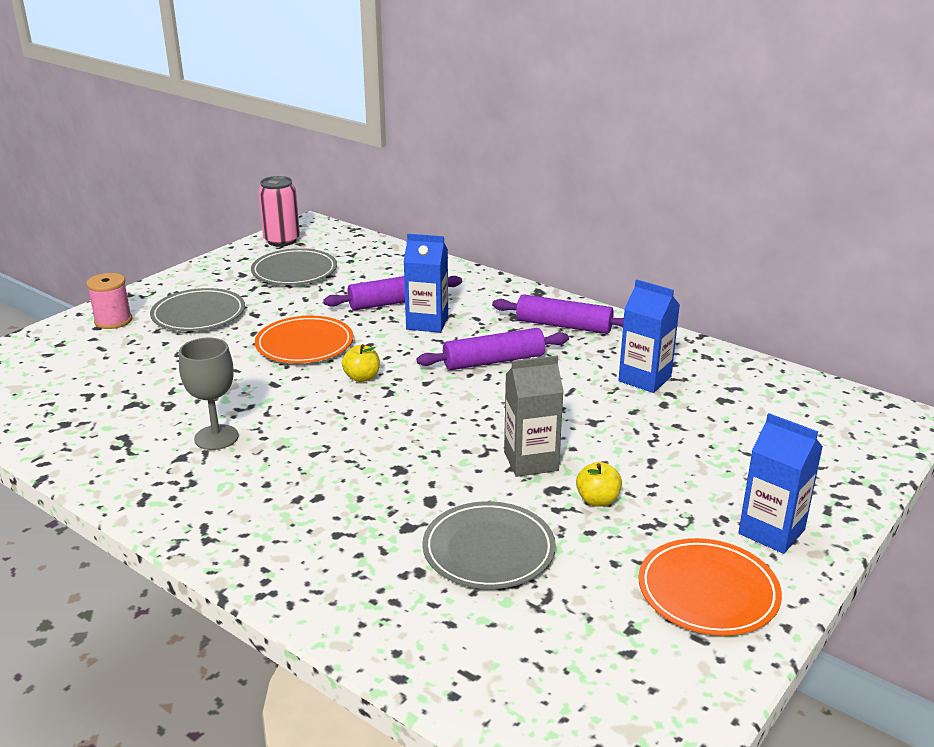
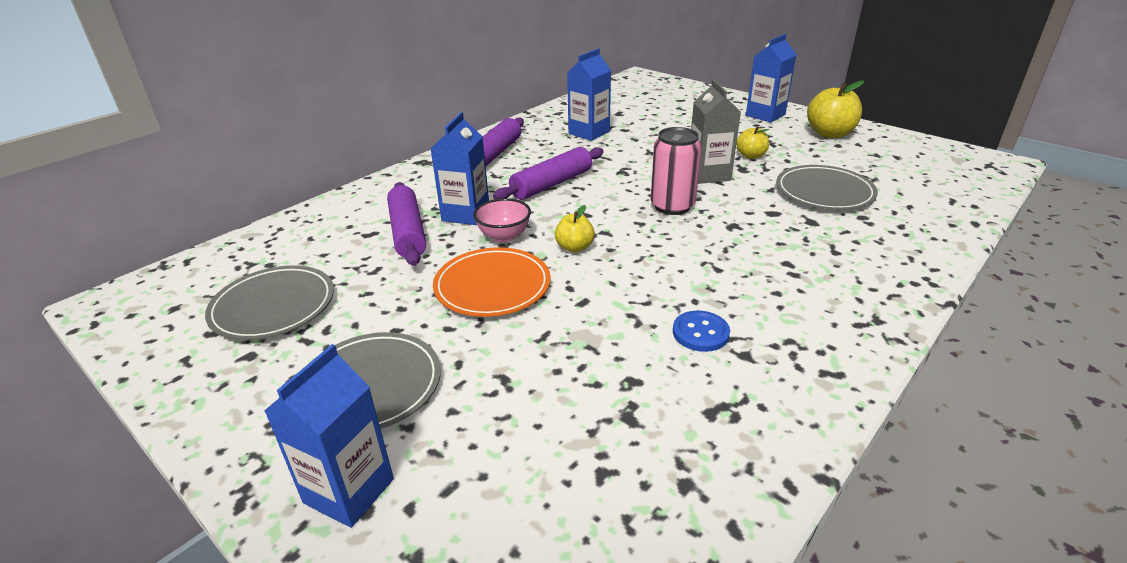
camera: 85 degrees left, 5 degrees up
pink spool [86,273,132,329] -> blue carton [264,344,394,528]
grey goblet [179,338,239,450] -> blue button [673,311,730,352]
pink can [258,176,300,247] -> pink can moved to [651,127,702,215]
purple rolling pin [417,328,569,370] -> purple rolling pin turned 60 degrees clockwise [493,147,604,200]
orange plate [639,538,782,636] -> yellow apple [807,81,864,138]
none -> pink bowl [473,198,531,243]

